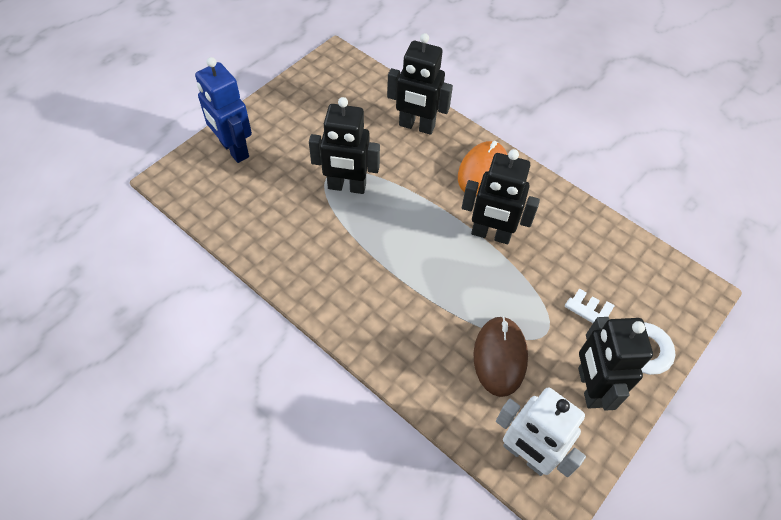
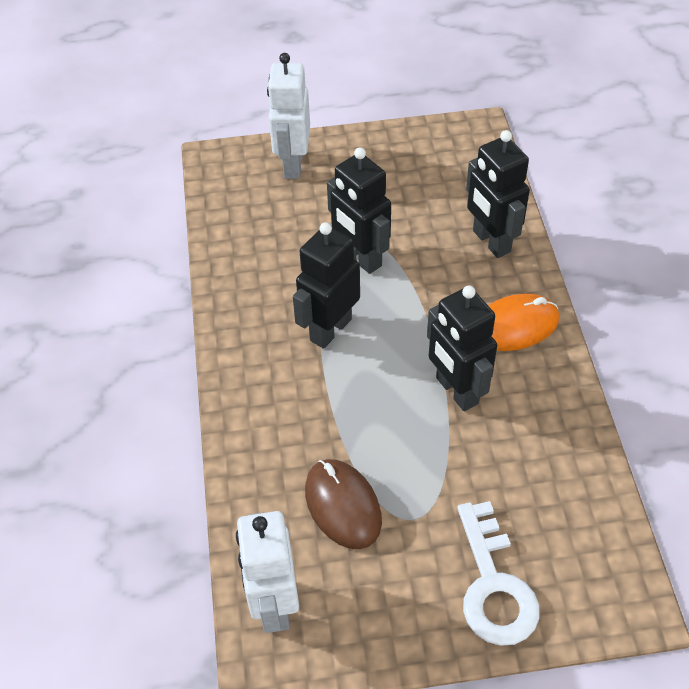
camera: 45 degrees right, 5 degrees down
blue robot [195,57,252,163] -> white robot [267,53,310,179]
brown mouse [473,316,528,397] -> brown mouse turned 75 degrees counterclockwise [305,459,382,549]
black robot [578,317,653,411] -> black robot moved to [293,222,360,349]

